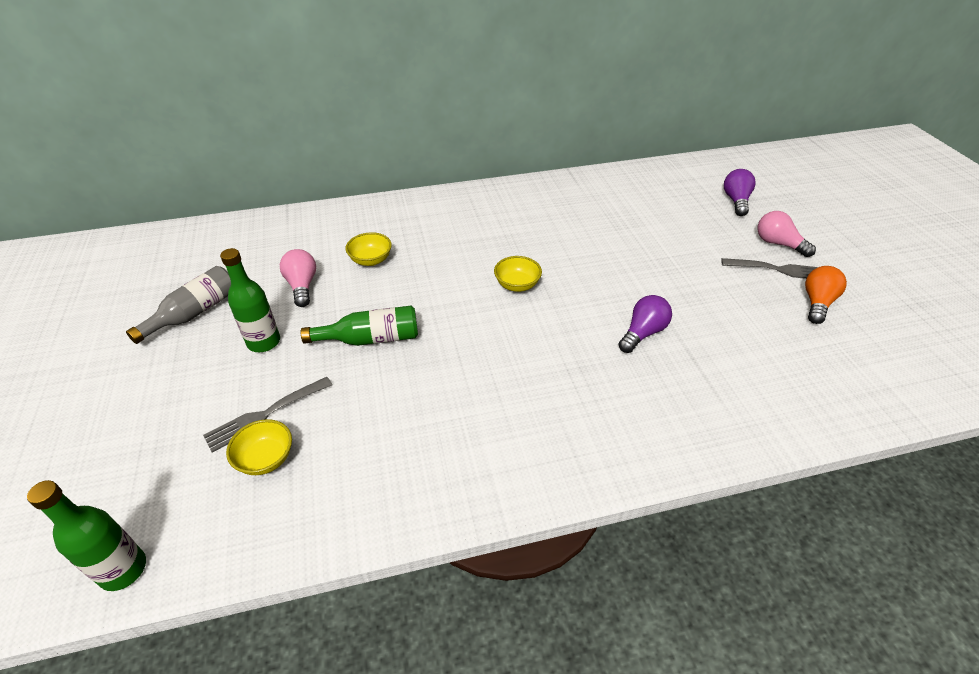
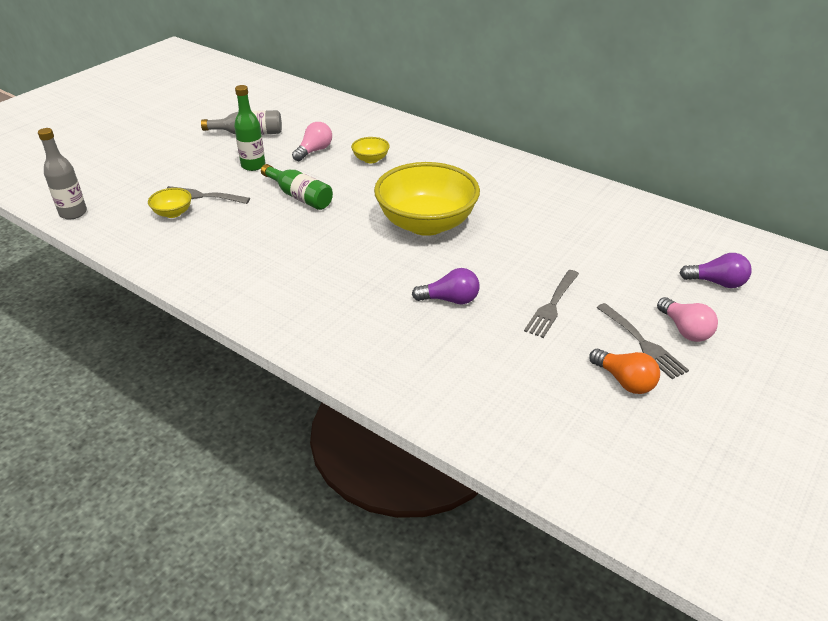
camera: 50 degrees right, 5 degrees down
green bottle [27,480,146,591] -> grey bottle [38,128,87,219]
yellow bowl [494,256,542,292] -> yellow bowl [374,162,480,236], size x2.38
purple light bulb [724,169,756,216] -> purple light bulb turned 45 degrees clockwise [680,253,752,288]
pink light bulb [758,211,816,257] -> pink light bulb turned 150 degrees clockwise [657,297,718,342]
orange light bulb [805,266,847,324] -> orange light bulb turned 60 degrees clockwise [589,349,660,394]
none -> grey fork [524,270,579,338]

